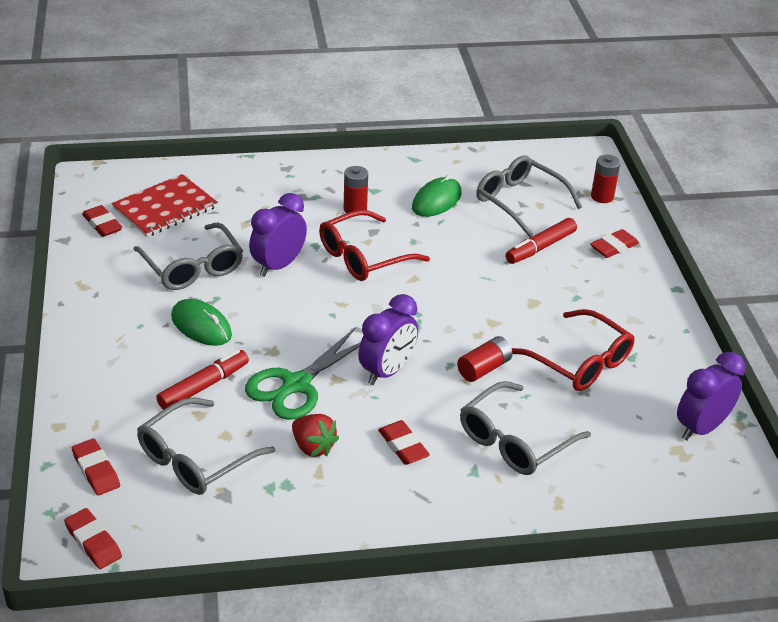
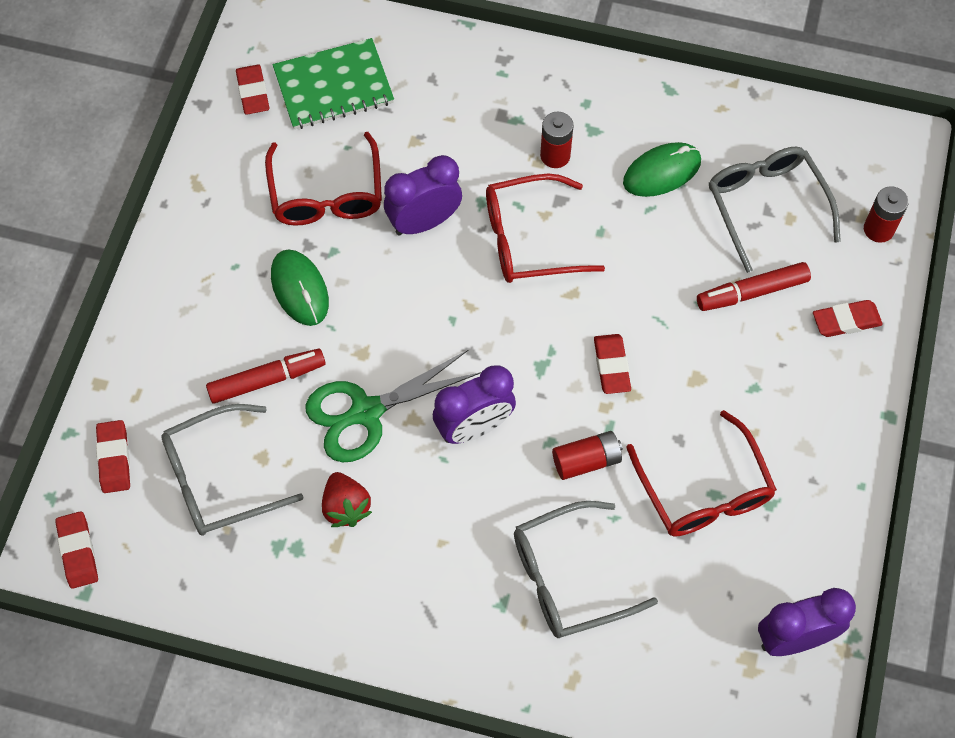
camera: 25 degrees right, 25 degrees up
red notebook [112,174,218,237] -> green notebook [273,38,394,129]
grey glasses [133,222,243,290] -> red glasses [265,132,382,226]
red eraser [378,420,430,465] -> red eraser moved to [594,334,631,394]

